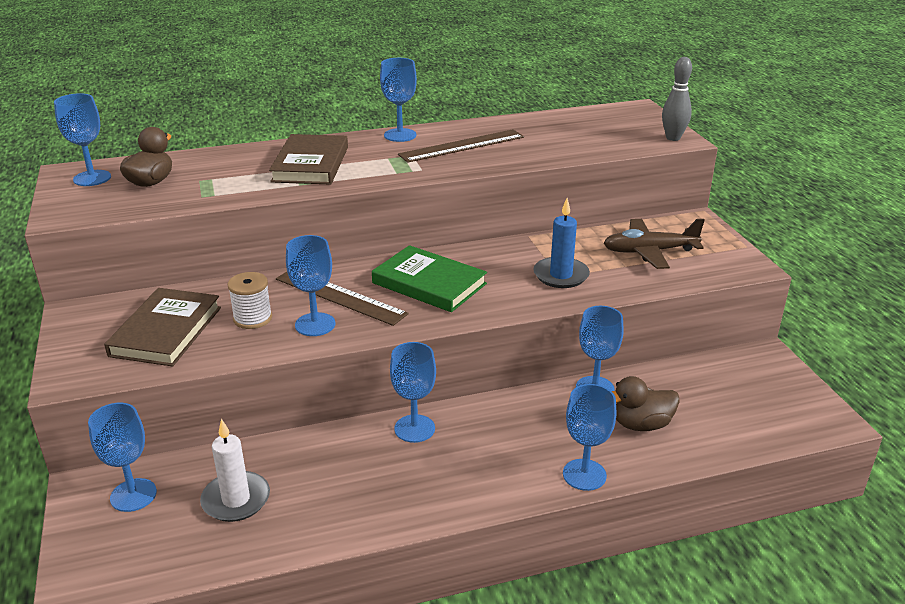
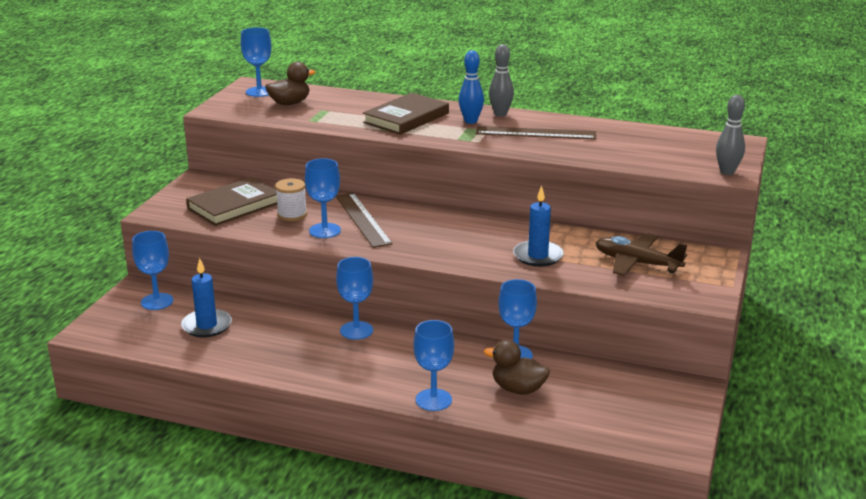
camera: 35 degrees right, 5 degrees down
white candle [200,419,270,522] -> blue candle [181,258,232,337]
green book [372,245,487,312] -> none
blue goblet [380,58,417,142] -> grey bowling pin [489,44,514,117]
none -> blue bowling pin [459,50,484,124]

